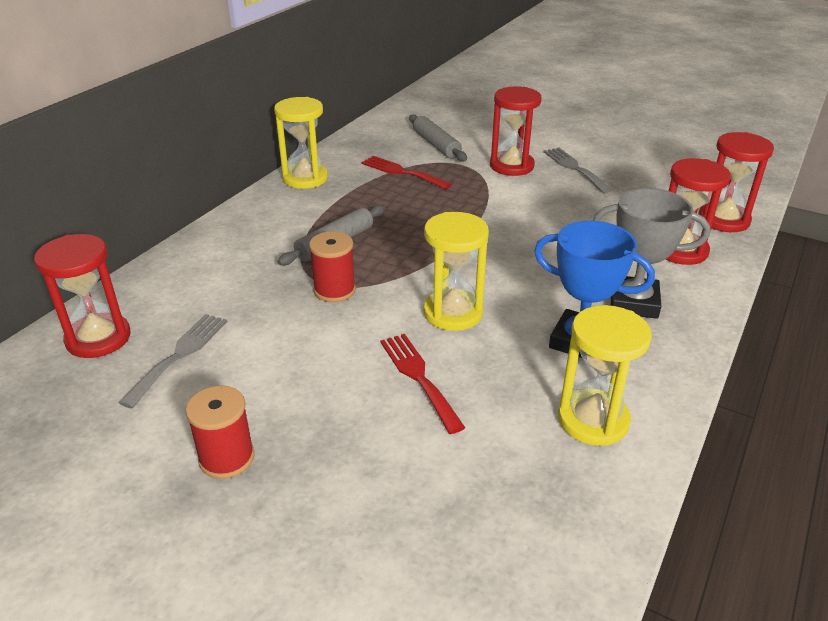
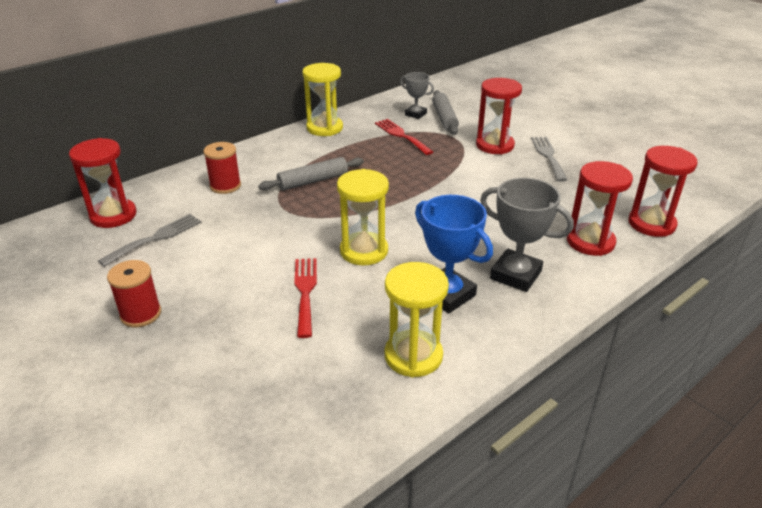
camera: 20 degrees right, 0 degrees up
red spool [309,231,356,302] -> red spool moved to [203,142,241,194]
none -> grey trophy [400,72,434,119]

